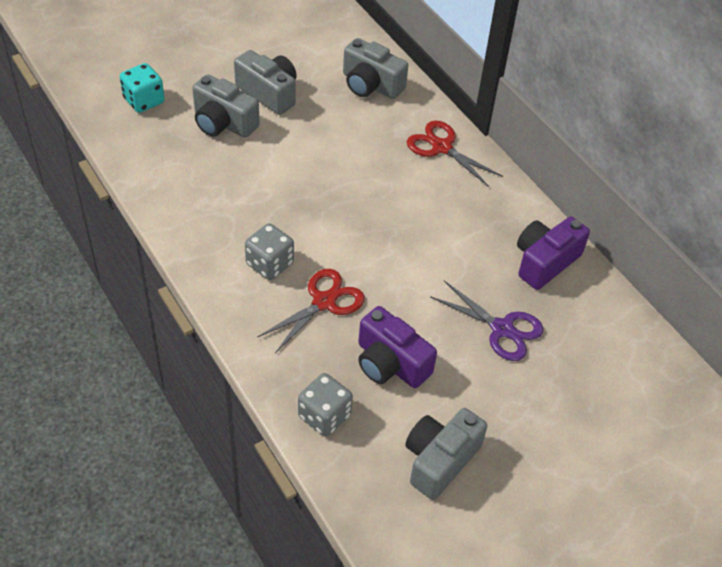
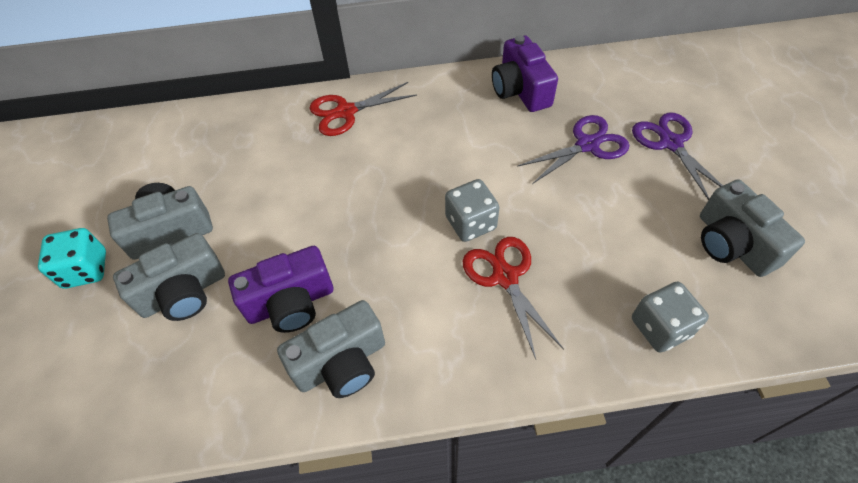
camera: 60 degrees left, 5 degrees up
turquoise dice [120,63,165,113] -> turquoise dice moved to [38,228,106,289]
grey dice [245,223,294,280] -> grey dice moved to [445,179,500,242]
grey camera [343,38,408,99] -> grey camera moved to [277,300,385,398]
purple camera [358,306,437,388] -> purple camera moved to [228,246,333,333]
none -> purple scissors [632,112,723,200]

